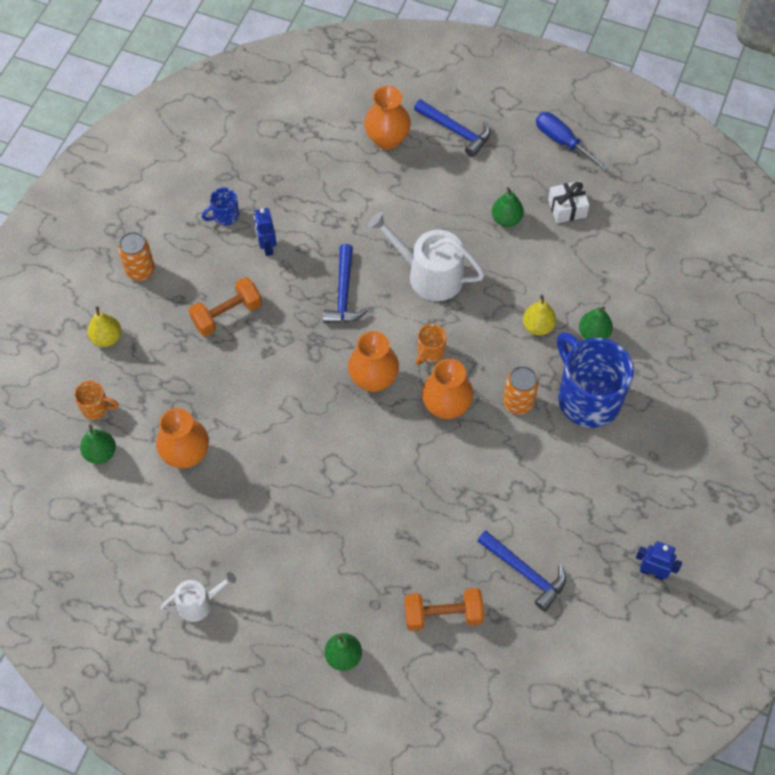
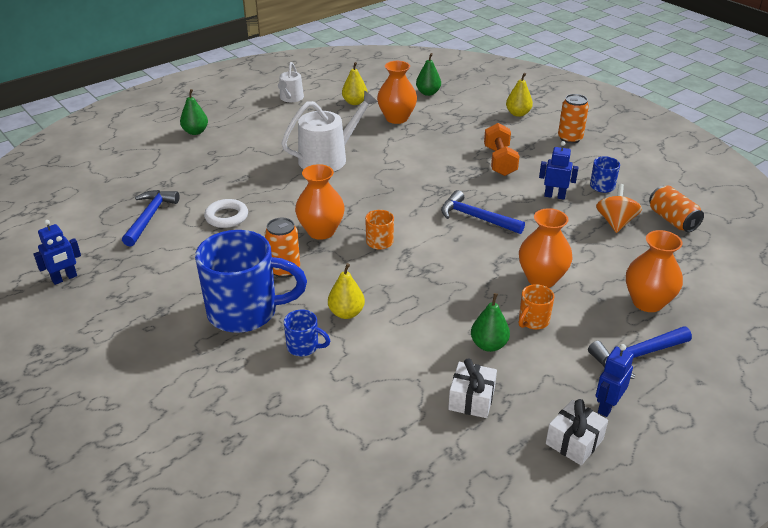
camera: 120 degrees right, 25 degrees down
orange mug [74,381,119,420] -> orange mug moved to [519,284,554,330]
orange vase [348,331,399,392] -> orange vase moved to [519,208,573,288]
white watering can [368,212,485,301] -> white watering can moved to [281,91,378,171]
orange dumbbell [404,588,484,631] -> none
blue hammer [477,530,566,612] -> blue hammer turned 120 degrees clockwise [122,190,179,247]
blue screwdriver [536,112,608,171] -> white gift [546,399,608,465]
green pear [579,306,613,339] -> blue mug [284,310,330,356]
none -> white ring [204,199,248,228]
none -> yellow pear [342,62,368,105]
none -> blue robot [595,344,634,417]
none -> orange spinning top [596,184,642,233]
none -> orange can [649,185,704,232]

